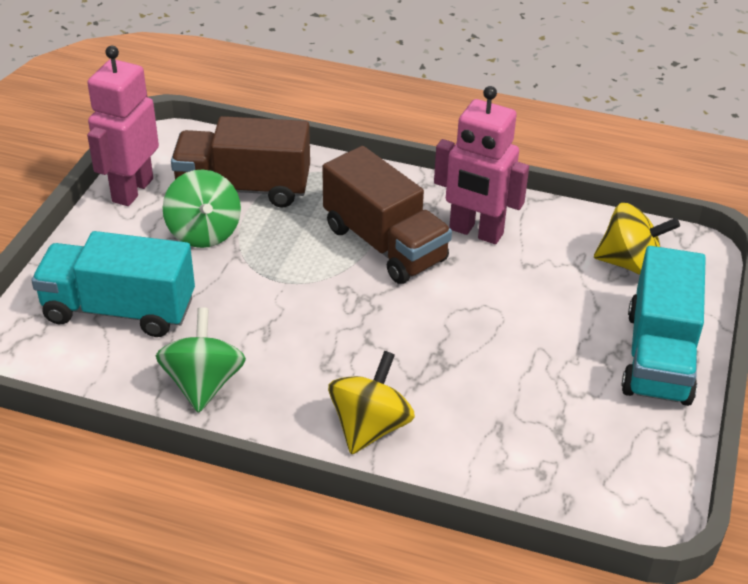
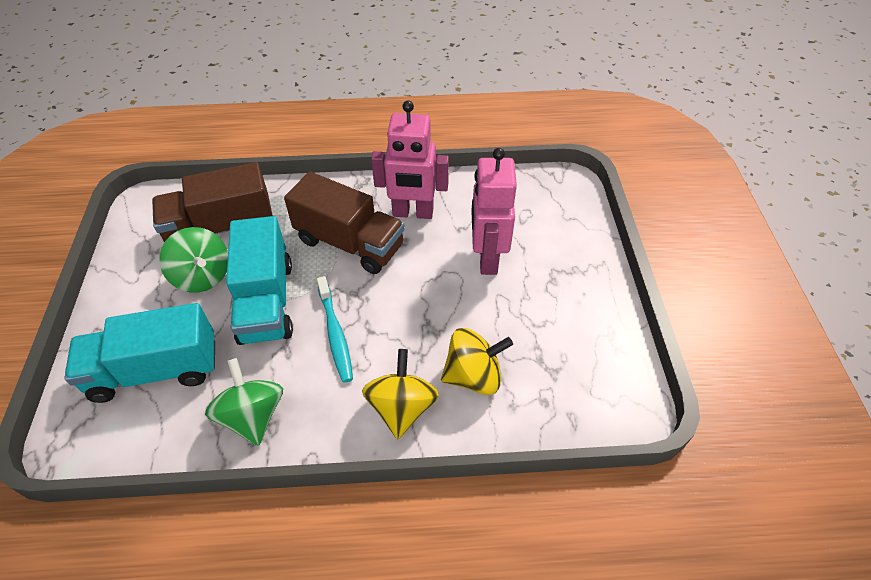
camera: 20 degrees left, 10 degrees up
pink robot [87,46,159,206] -> pink robot moved to [471,148,517,275]
yellow spinning top [594,203,680,275] -> yellow spinning top moved to [441,328,513,395]
turquoise truck [621,246,706,406] -> turquoise truck moved to [226,216,293,345]
none -> turquoise toothbrush [317,276,353,383]

